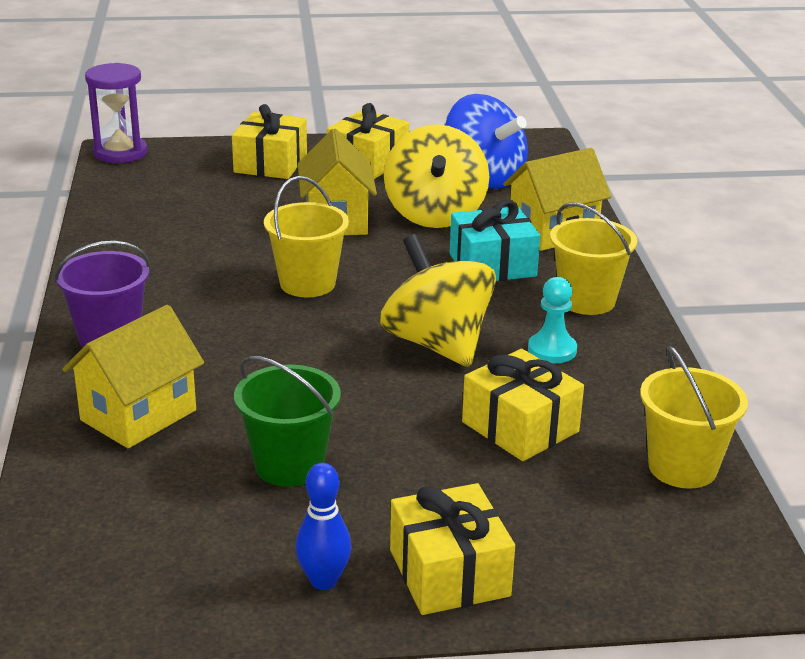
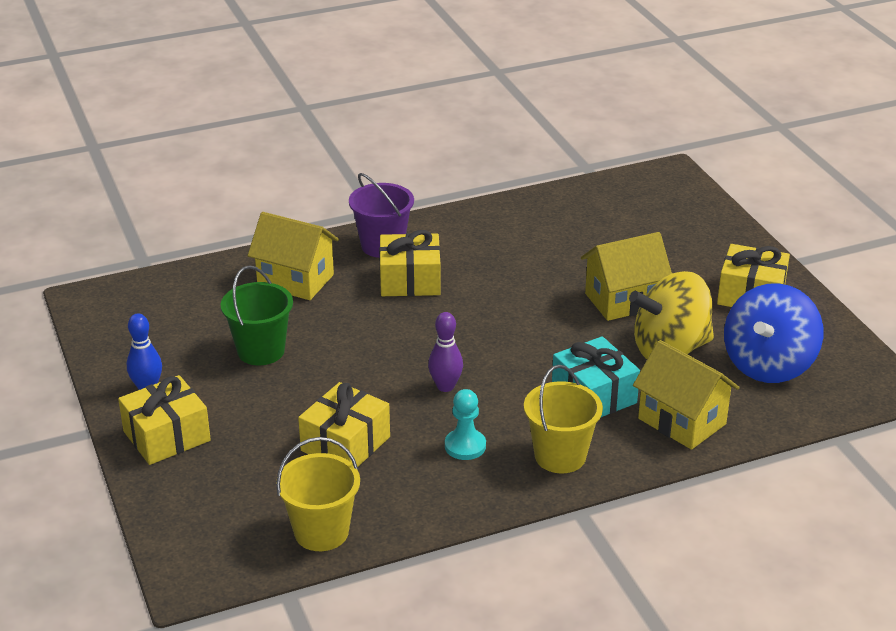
camera: 75 degrees right, 5 degrees up
purple hourglass [85,63,147,163] -> none
yellow gift [232,104,307,179] -> yellow gift moved to [379,230,441,296]
yellow bucket [264,176,349,297] -> none
yellow spinning top [380,234,496,367] -> purple bowling pin [428,312,463,392]

